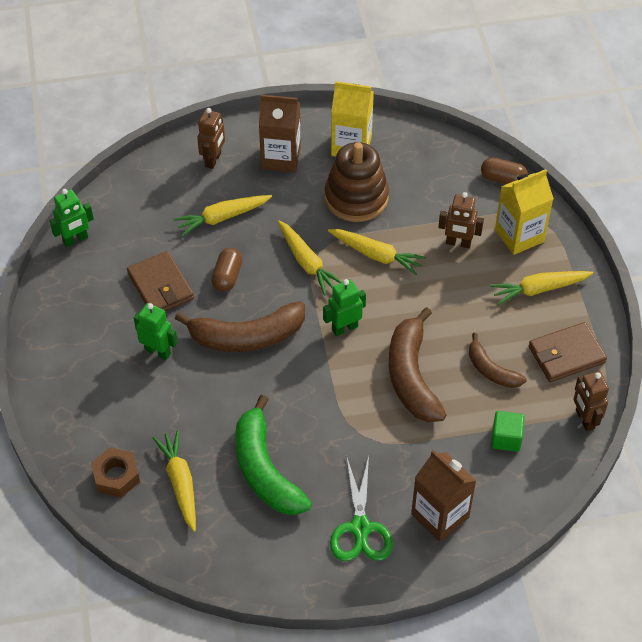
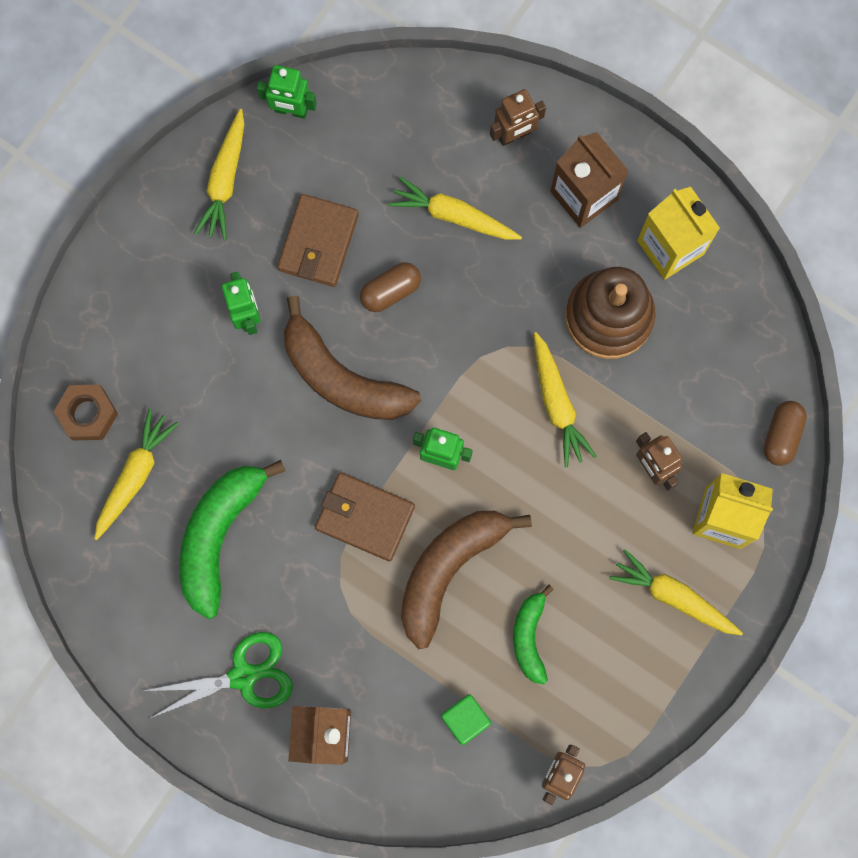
camera: 45 degrees right, 25 degrees up
yellow carrot [278,221,342,296] -> yellow carrot moved to [194,109,245,240]
green scissors [330,456,393,561] -> green scissors turned 150 degrees counterclockwise [144,632,293,719]
brown banana [469,333,526,388] -> green banana [513,585,554,684]
brown capsule [481,157,528,184] -> brown capsule turned 45 degrees clockwise [763,401,807,466]
brown wallet [529,322,607,382] -> brown wallet moved to [315,472,415,561]

